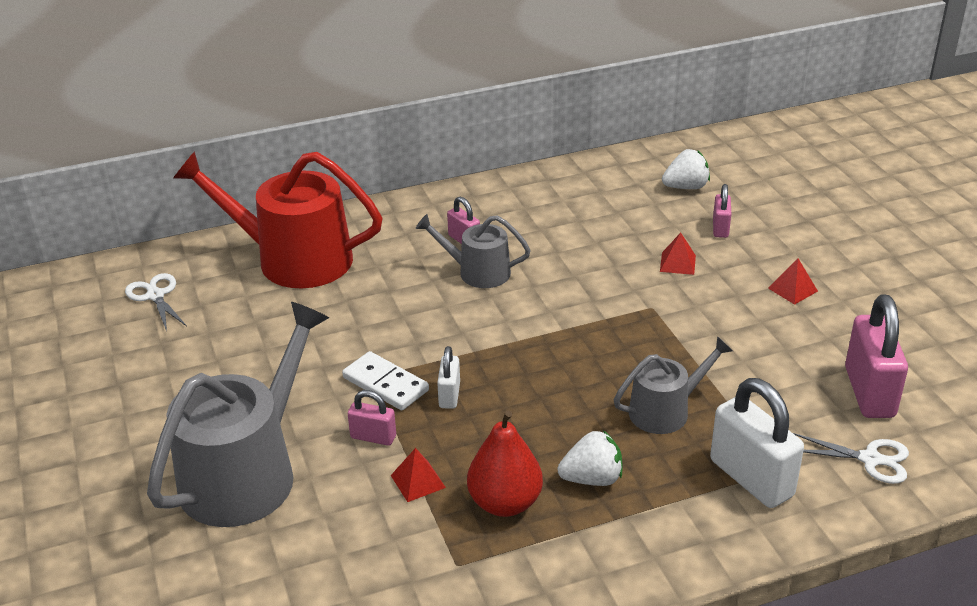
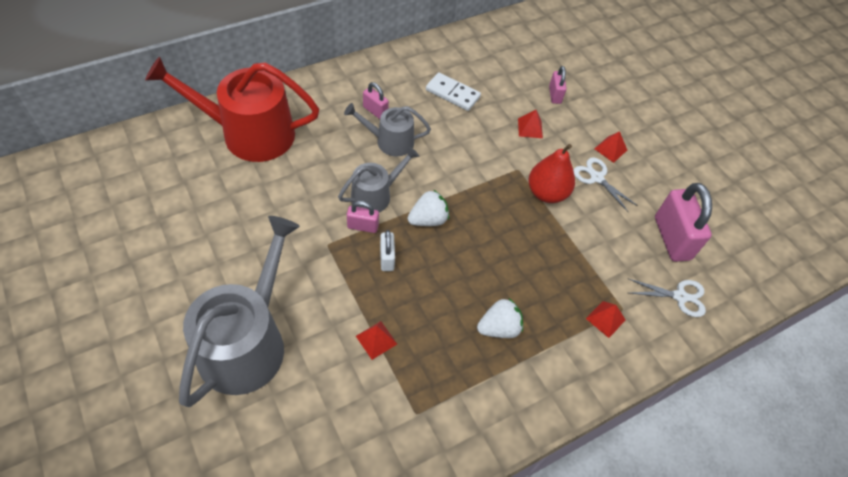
camera: 15 degrees left, 20 degrees up
white scissors [125,273,187,331] -> white scissors moved to [573,157,638,212]
white domino [342,351,429,410] -> white domino moved to [426,72,481,111]
pink padlock [348,390,396,446] -> pink padlock moved to [347,201,379,233]
red pear [467,411,543,517] -> red pear moved to [529,144,575,203]
grey watering can [614,336,733,434] -> grey watering can moved to [338,146,419,212]
white strawberry [662,149,710,189] -> white strawberry moved to [408,190,449,226]
white padlock [710,378,804,508] -> red pyramid [586,301,626,338]

